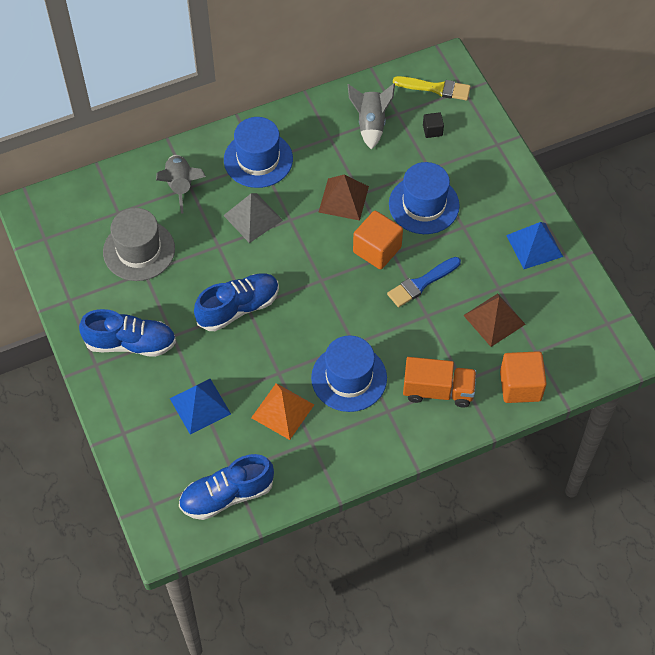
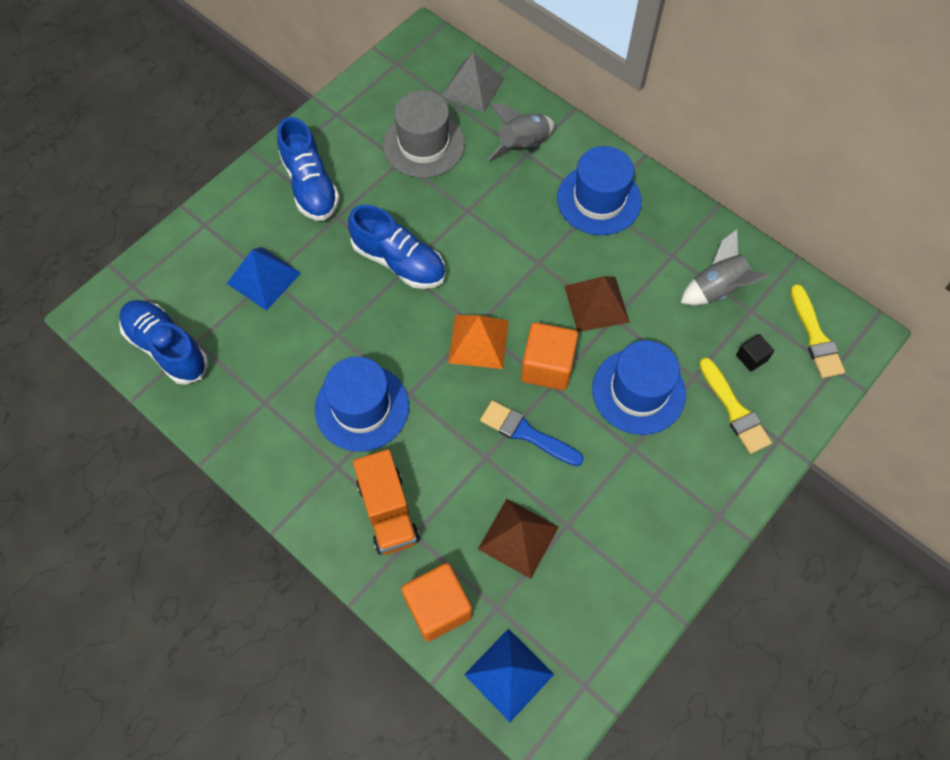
camera: 65 degrees right, 5 degrees up
grey pyramid [223,193,283,243] -> grey pyramid moved to [442,52,504,112]
orange pyramid [251,383,314,440] -> orange pyramid moved to [448,315,509,369]
blue pyramid [506,222,563,269] -> blue pyramid moved to [464,628,554,722]
none -> yellow brush [699,358,772,454]

